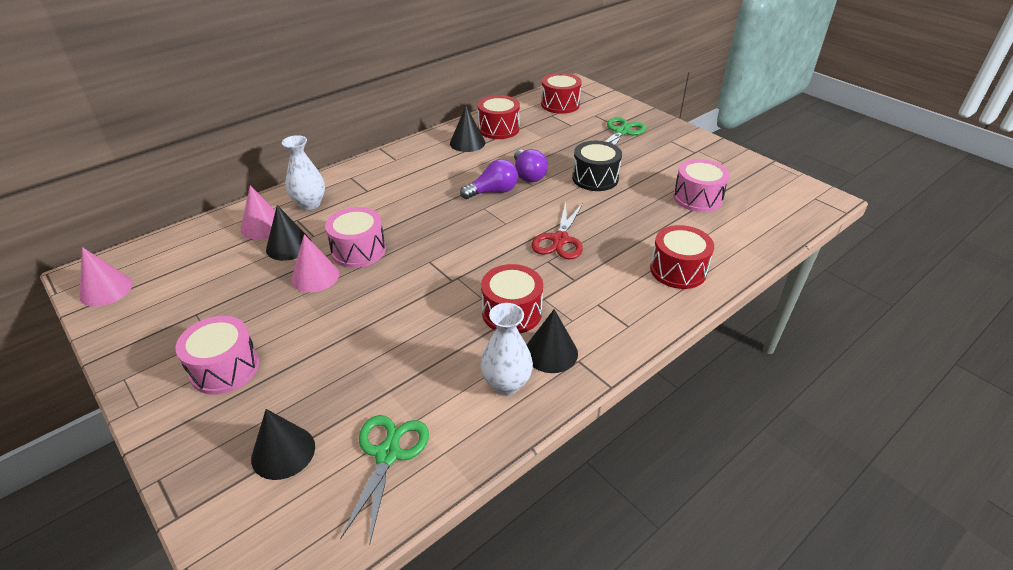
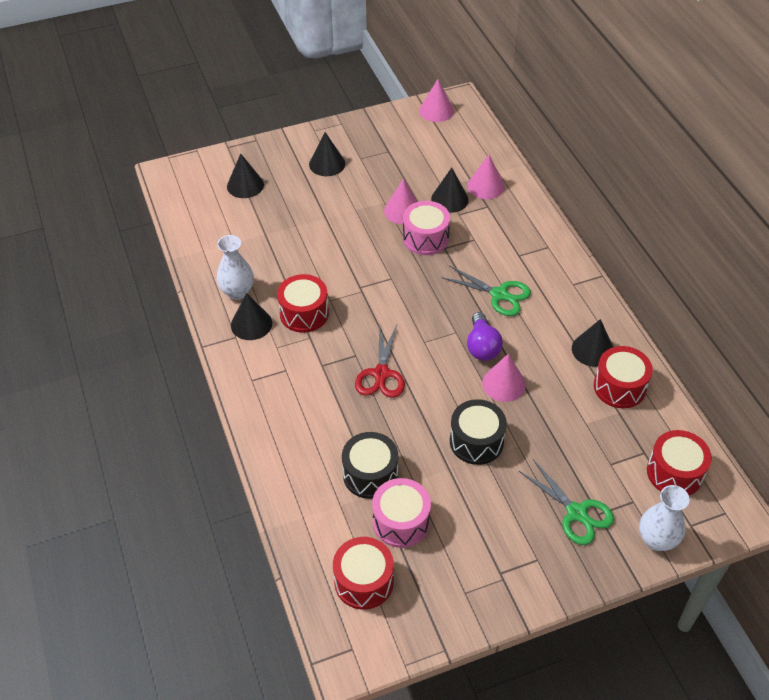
camera: 110 degrees right, 10 degrees up
pink drum [175,316,259,395] -> black cone [309,132,345,176]
white vase [282,135,325,210] -> white vase moved to [639,485,690,551]
green scissors [340,415,429,545] -> green scissors moved to [441,265,531,316]
purple light bulb [514,149,548,182] -> pink cone [482,354,526,402]
red scissors [531,202,583,259] -> red scissors turned 120 degrees counterclockwise [355,323,405,398]
red drum [650,225,714,289] -> red drum moved to [333,537,394,610]
none -> black drum [342,432,398,499]

